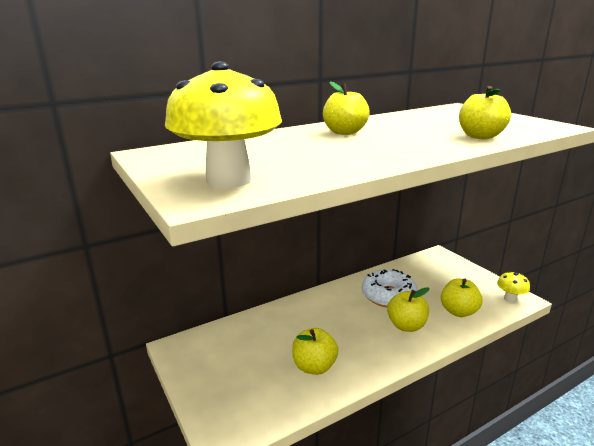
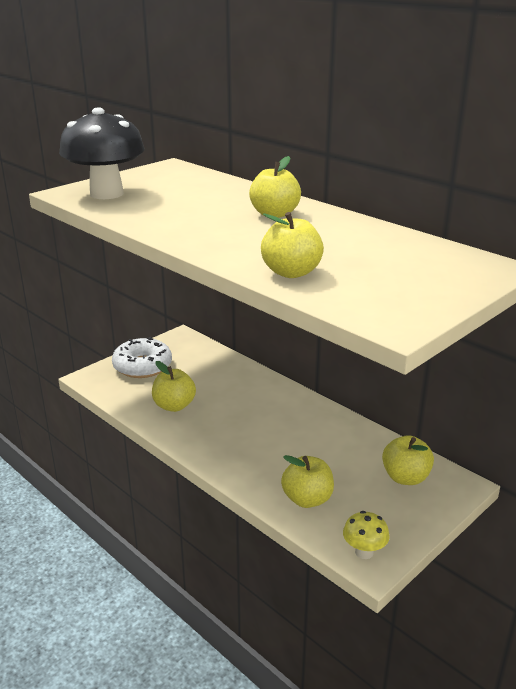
camera: 75 degrees right, 5 degrees up
yellow mushroom [165,61,282,188] -> black mushroom [59,107,144,199]
white donut [362,269,418,307] -> white donut moved to [112,337,172,378]
yellow apple [387,287,429,332] -> yellow apple moved to [382,435,434,485]

